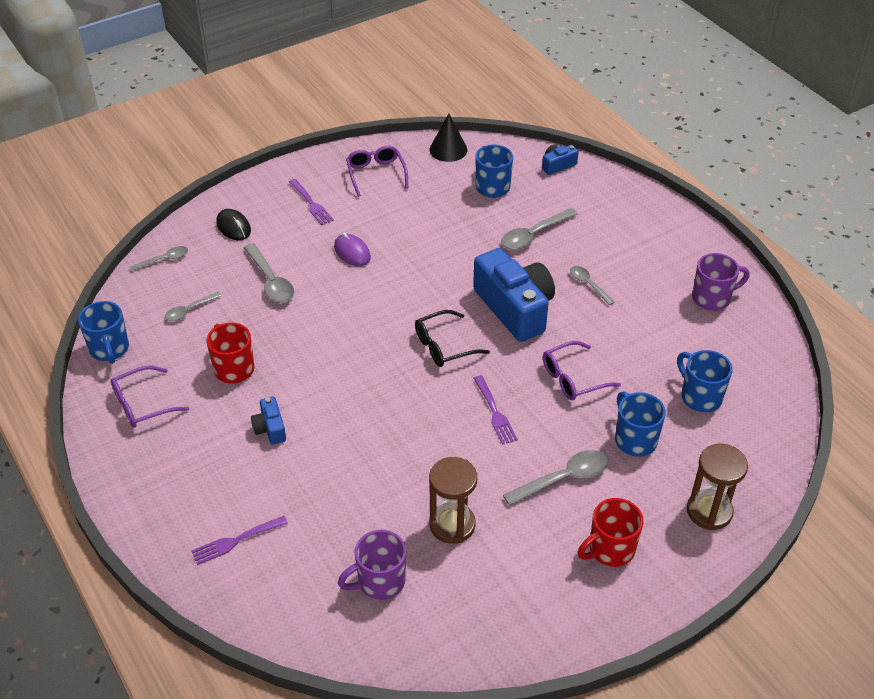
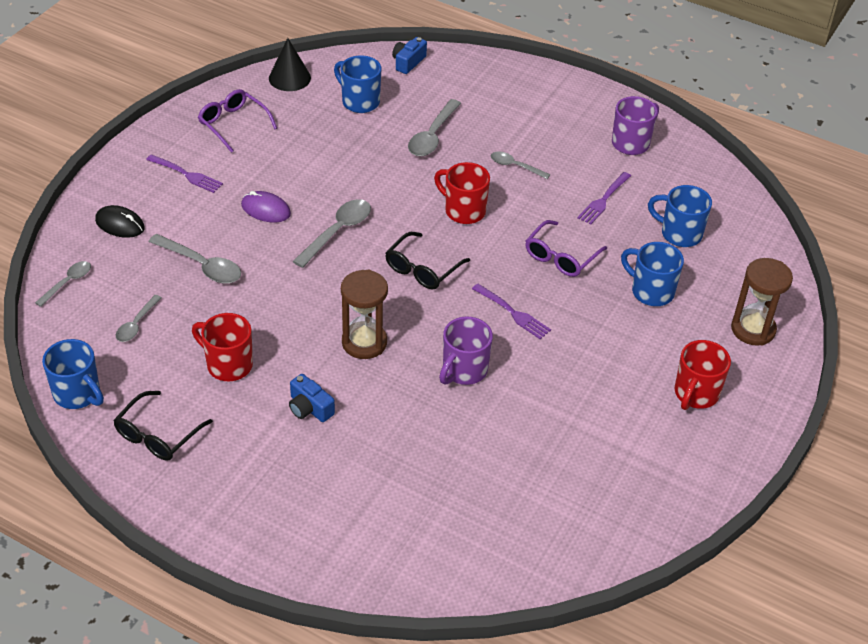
camera: 30 degrees left, 0 degrees up
purple glasses [111,365,189,428] -> black glasses [113,391,213,461]
purple fork [191,516,288,565] -> purple fork moved to [577,172,631,225]
purple mug [338,530,406,600] -> purple mug moved to [439,316,493,385]
brown hourglass [429,457,477,544] -> brown hourglass moved to [341,270,388,359]
blue camera [473,248,555,342] -> red mug [434,162,490,224]
grey spoon [503,450,608,506] -> grey spoon moved to [292,199,371,268]

